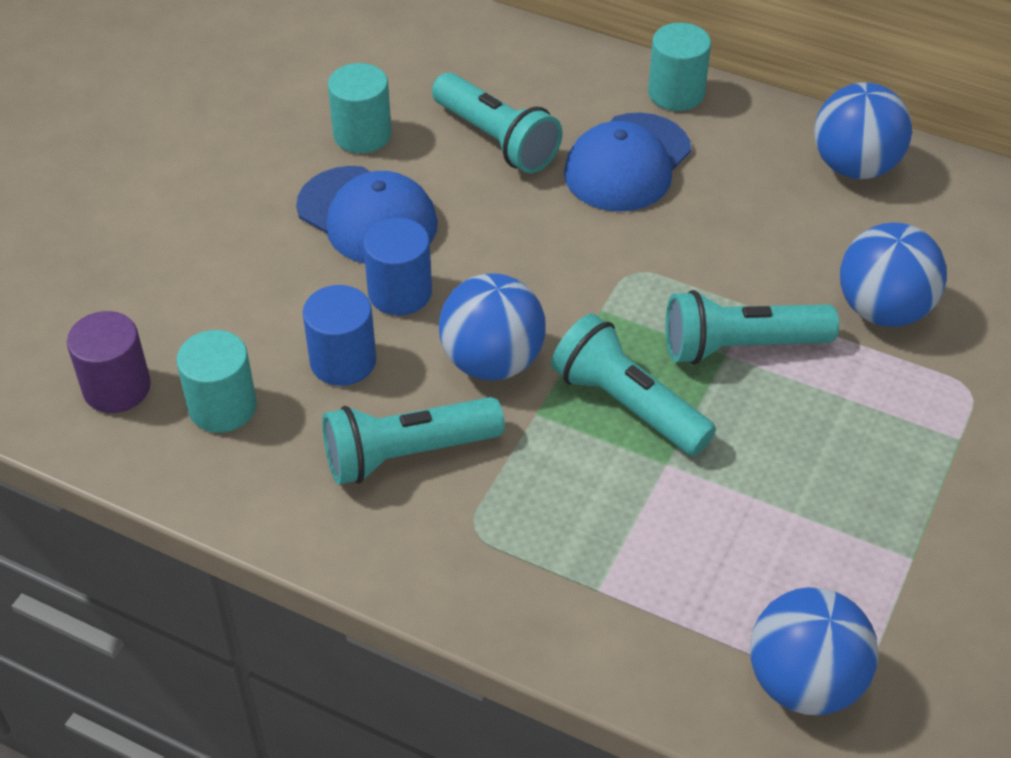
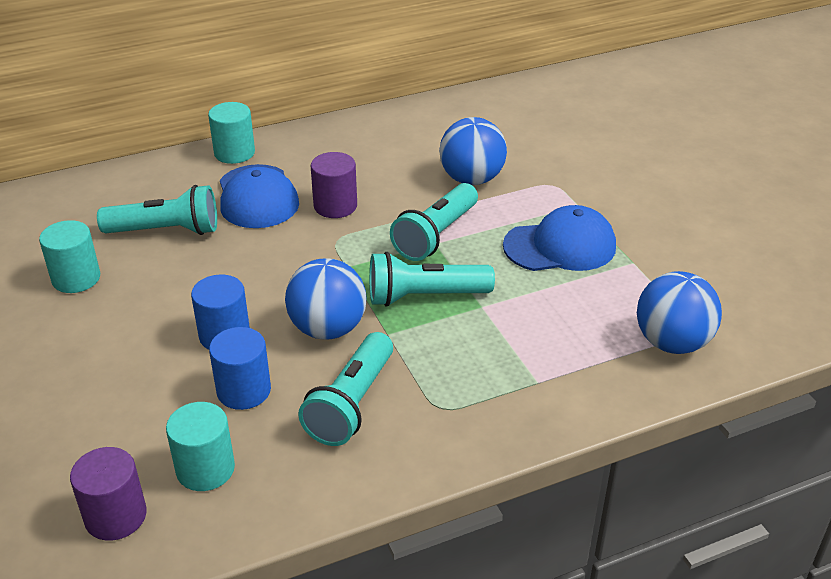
camera: 50 degrees left, 10 degrees down
blue cap [296,166,438,263] -> blue cap moved to [503,205,616,271]
blue ball [814,82,912,179] -> none
none -> purple cylinder [311,152,357,218]

